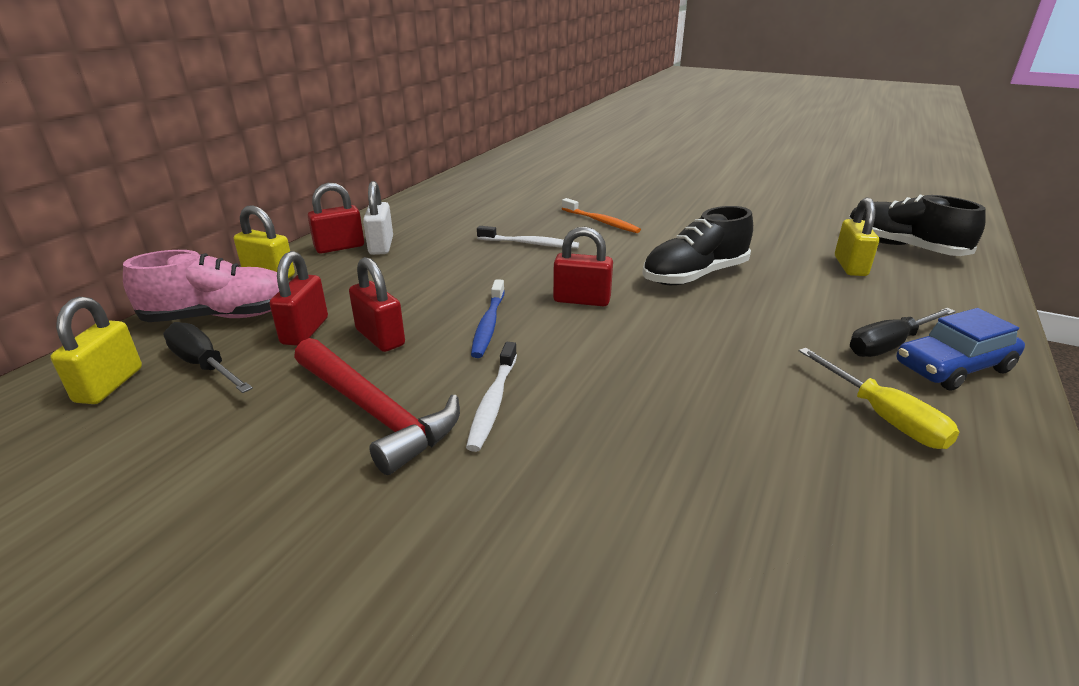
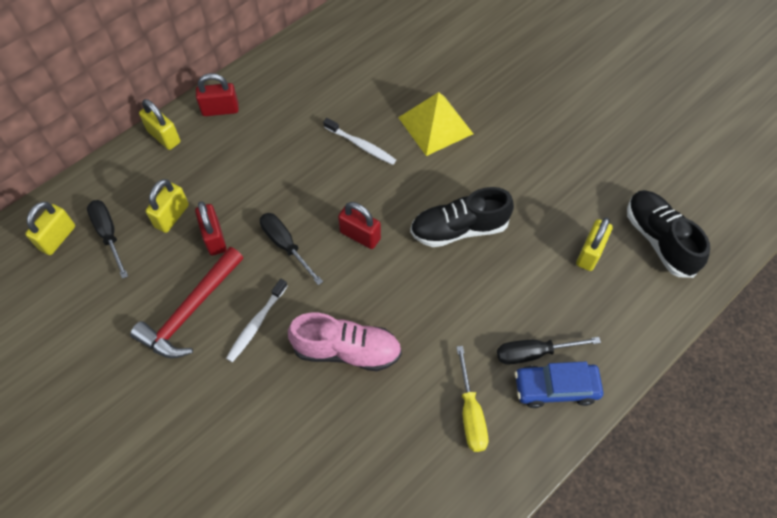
camera: 20 degrees right, 30 degrees up
pink shoe [123,250,279,322] -> pink shoe moved to [288,313,402,371]
red padlock [270,251,328,346] -> yellow padlock [146,179,189,233]
red hammer [294,338,460,475] -> red hammer turned 60 degrees clockwise [130,247,243,358]
white padlock [363,181,393,255] -> none
blue toothbrush [471,279,505,358] -> black screwdriver [260,213,323,285]
orange toothbrush [562,198,641,233] -> yellow pyramid [398,92,473,156]

